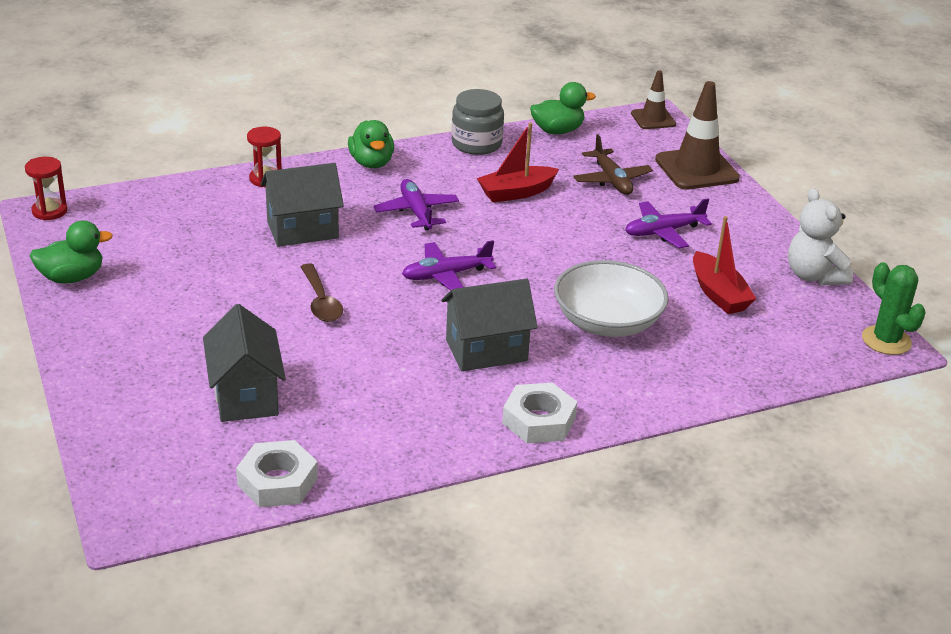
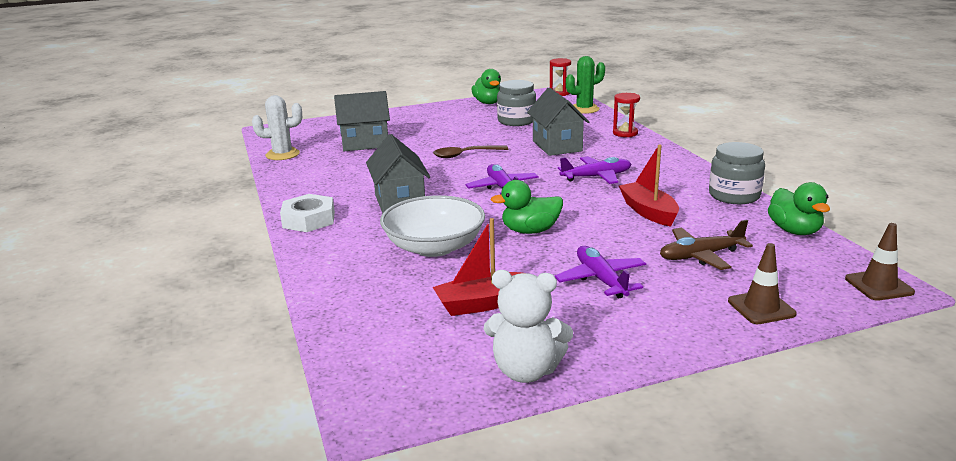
camera: 95 degrees right, 10 degrees down
white nut [236,440,318,507] -> white cactus [252,95,302,160]
green duck [348,120,394,168] -> green duck moved to [491,180,563,234]
brown traffic cone [655,81,740,189] -> brown traffic cone [728,243,797,324], size x0.58
white teddy bear [788,188,853,285] -> white teddy bear turned 150 degrees counterclockwise [484,270,573,383]
green cactus [862,262,926,355] -> green cactus moved to [566,56,605,114]
none -> grey jar [497,80,536,126]

